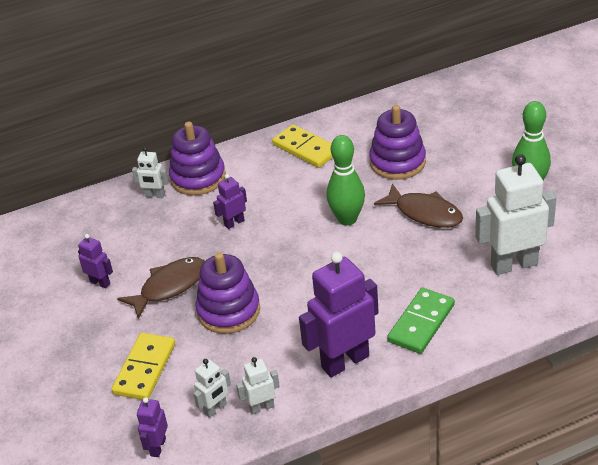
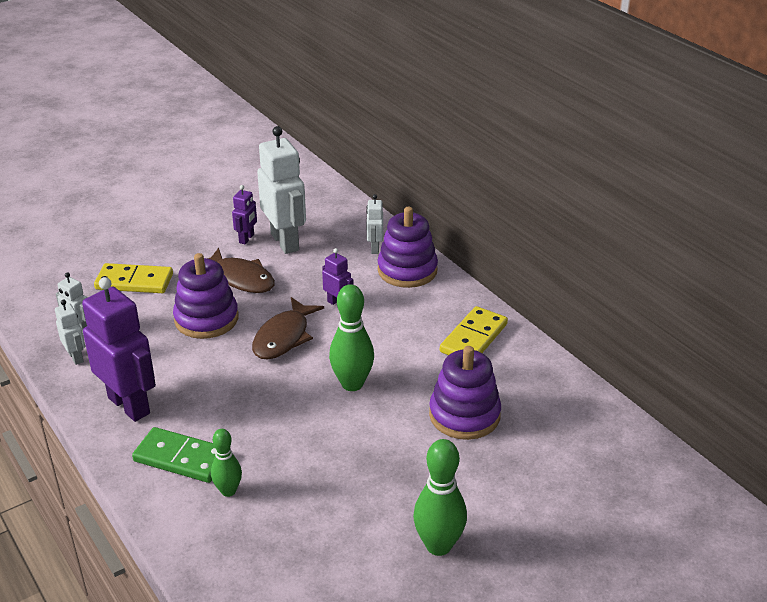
camera: 75 degrees right, 5 degrees down
purple robot [137,397,168,457] -> none
brown fish [374,184,463,228] -> brown fish moved to [252,297,324,359]
white robot [475,154,556,275] -> white robot moved to [257,126,306,254]
none -> green bowling pin [211,429,242,497]

